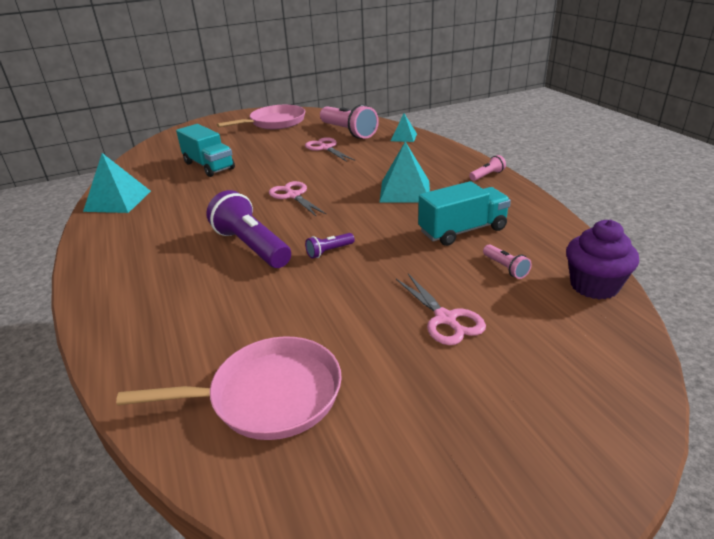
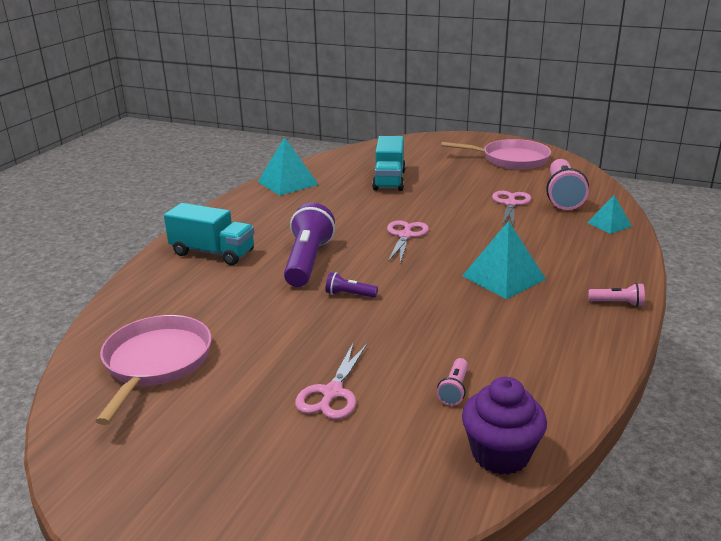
camera: 45 degrees right, 5 degrees down
pink pan [116,336,342,440] -> pink pan turned 120 degrees counterclockwise [96,315,212,425]
turquoise truck [418,181,511,246] -> turquoise truck moved to [164,203,254,265]

